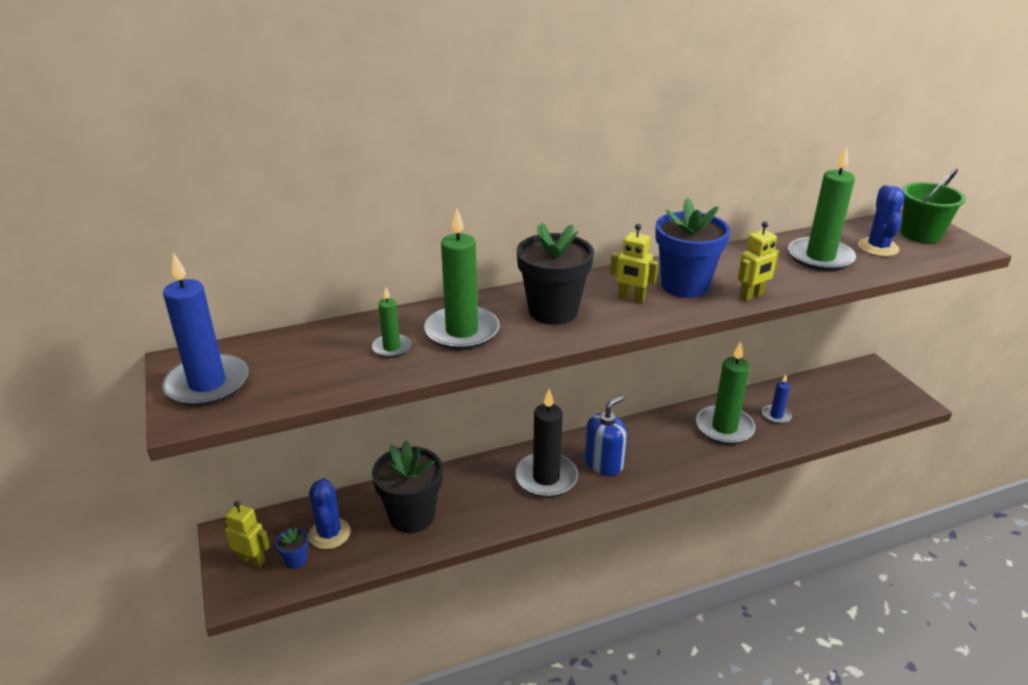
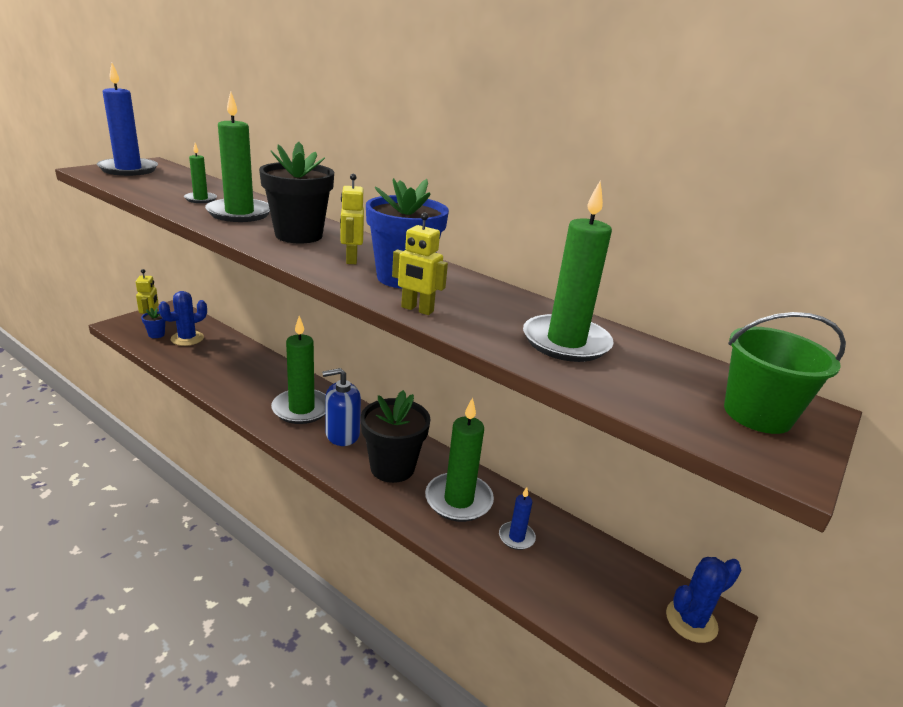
camera: 55 degrees right, 5 degrees down
black flower pot [372,441,443,533] -> black flower pot moved to [361,390,431,483]
black candle [515,389,578,497] -> green candle [271,316,326,424]
blue soap dispenser [585,396,627,476] -> blue soap dispenser turned 150 degrees clockwise [322,368,361,446]
blue cactus [858,185,905,256] -> blue cactus moved to [666,557,741,643]

